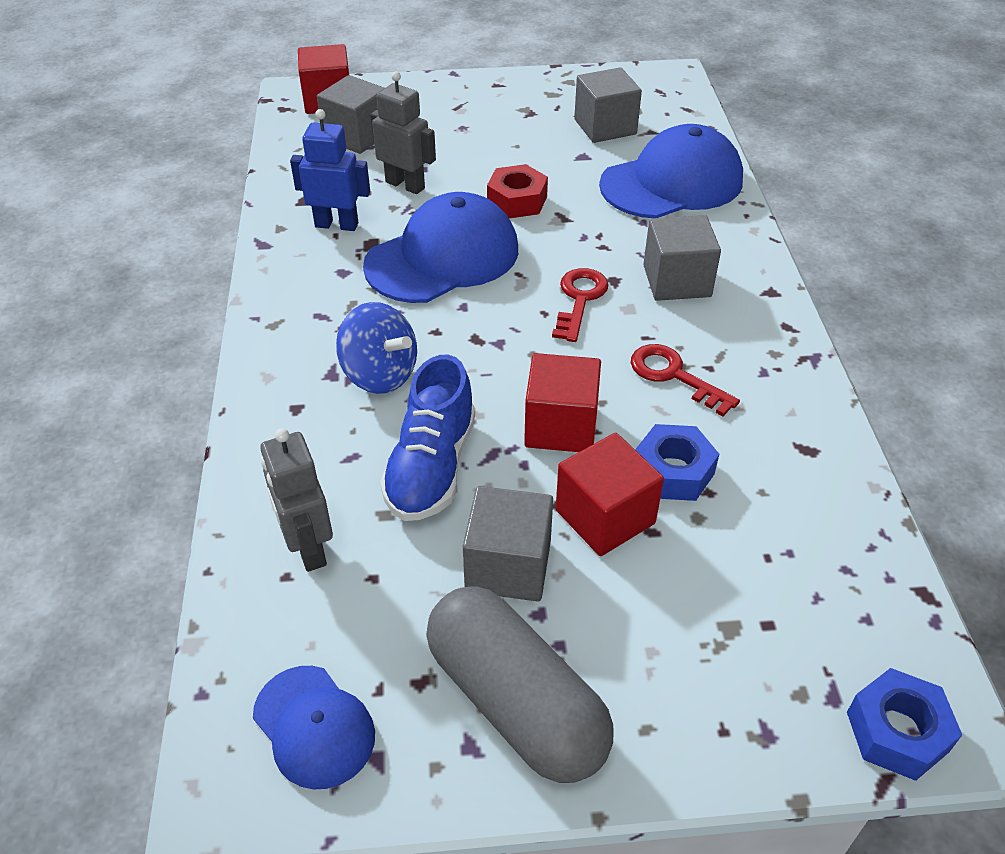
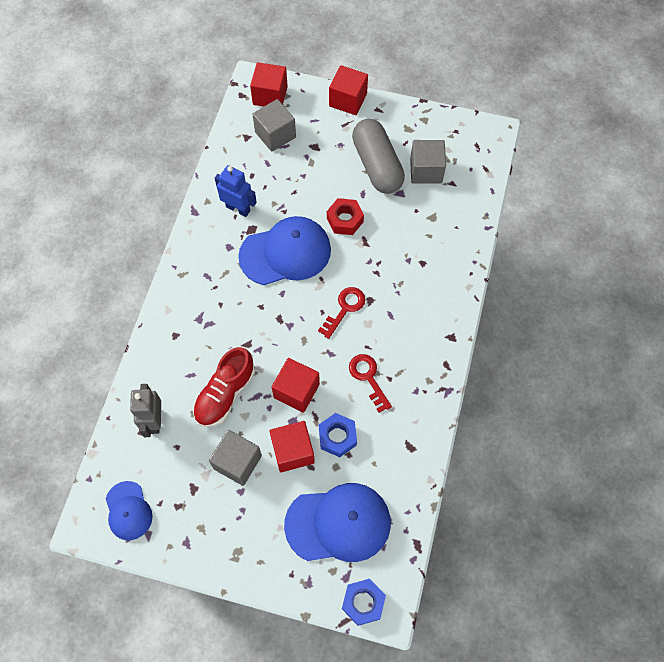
camera: 20 degrees right, 20 degrees up
blue spinning top [336,302,417,394] -> none
grey robot [370,71,436,194] -> none
blue shoe [380,355,475,521] -> red shoe [193,347,255,427]
grey capsule [426,586,613,783] -> grey capsule moved to [352,119,405,194]
blue cap [599,124,743,218] -> blue cap moved to [284,483,391,562]
grey cube [643,215,721,301] -> none
none -> red cube [329,65,368,115]

